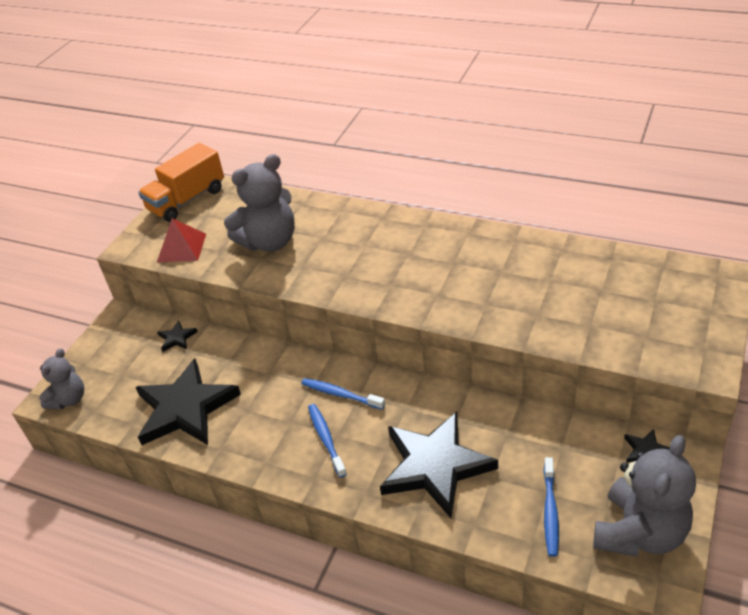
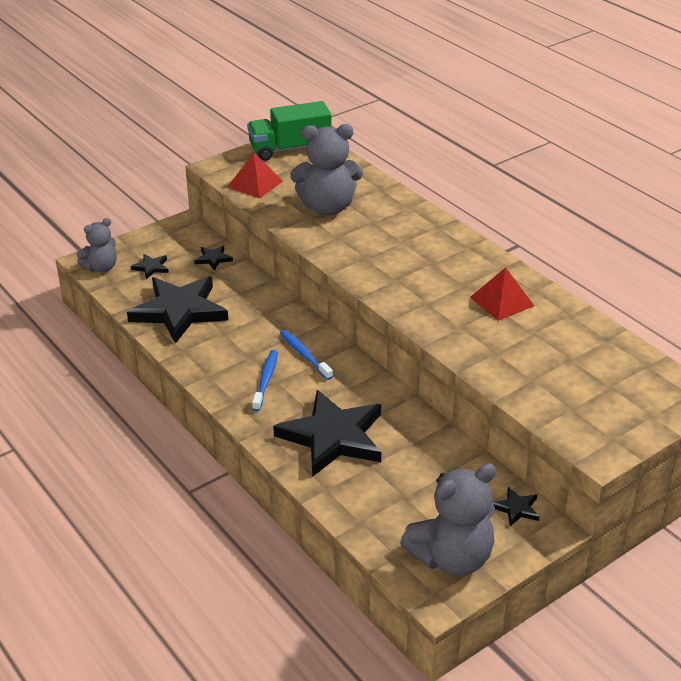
camera: 25 degrees right, 5 degrees down
orange truck [138,143,224,222] -> green truck [247,101,332,161]
blue toothbrush [543,457,559,557] -> none
none -> black star [131,254,169,279]
none -> red pyramid [470,267,534,321]

